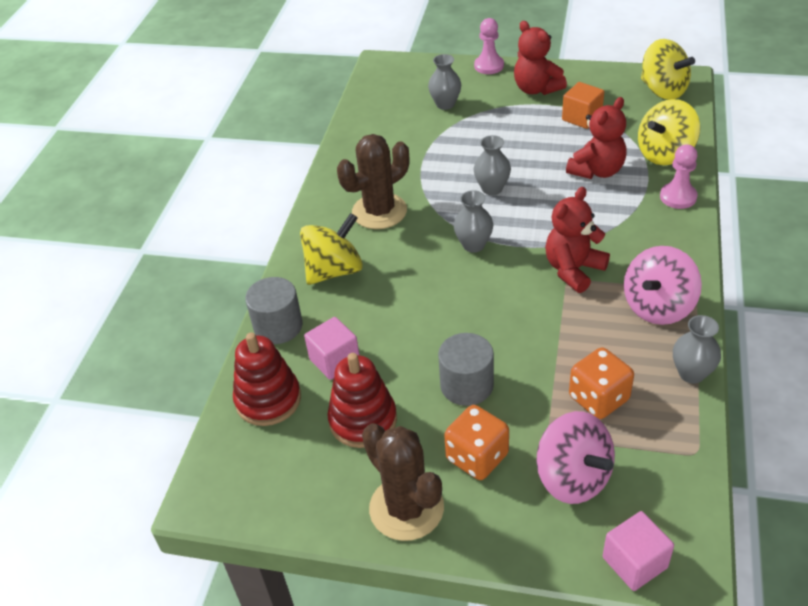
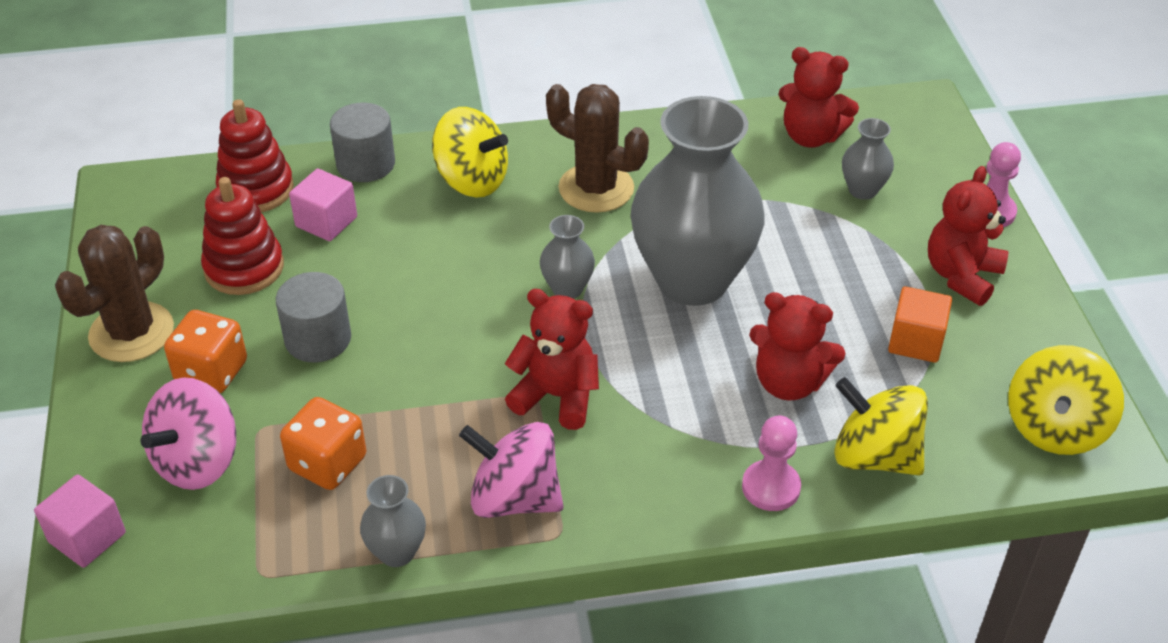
camera: 65 degrees right, 0 degrees up
grey vase [474,135,511,195] -> grey vase [631,96,764,306], size x2.37
none -> red teddy bear [778,47,859,148]

